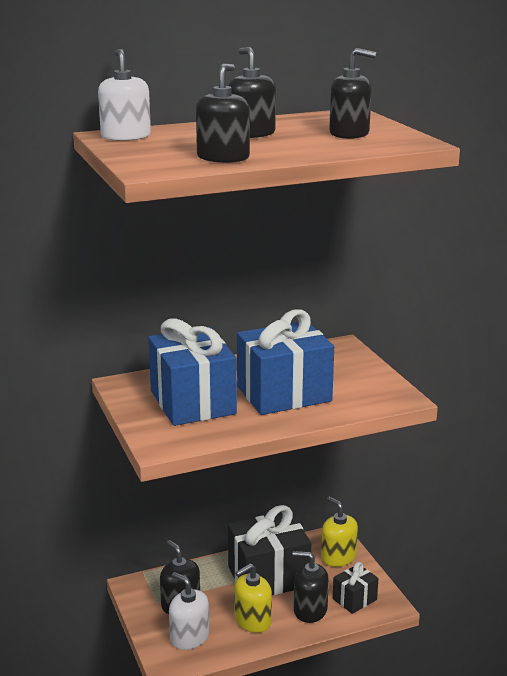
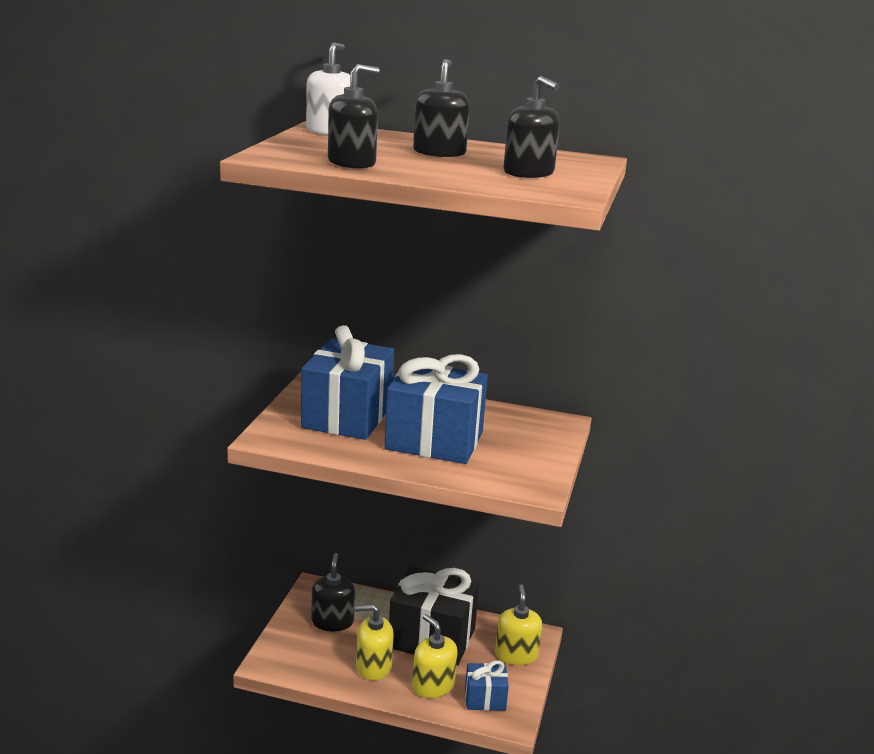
camera: 35 degrees right, 0 degrees up
white soap dispenser [169,572,209,650] -> none
black soap dispenser [292,551,329,623] -> yellow soap dispenser [412,614,457,698]
black gift [333,562,378,614] -> blue gift [465,660,509,711]

